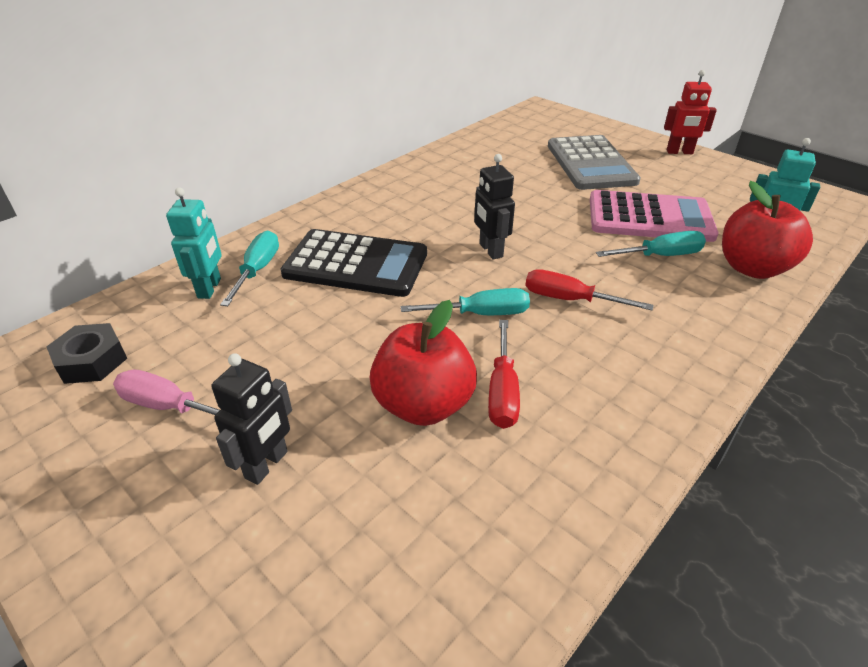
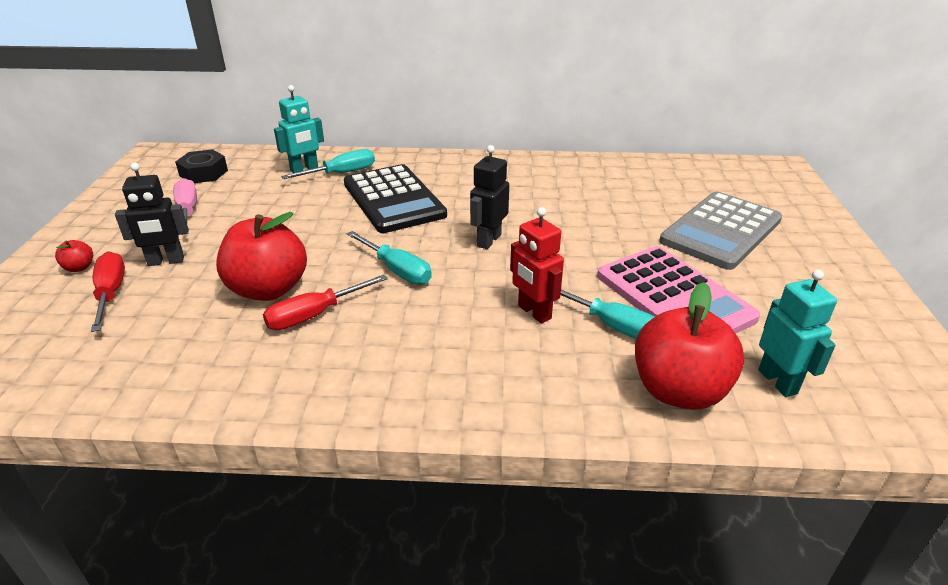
camera: 50 degrees right, 5 degrees down
red screwdriver [525,269,654,310] -> red screwdriver moved to [91,252,125,332]
red robot [664,70,717,154] -> red robot moved to [510,207,564,324]
none -> red apple [55,240,93,272]

